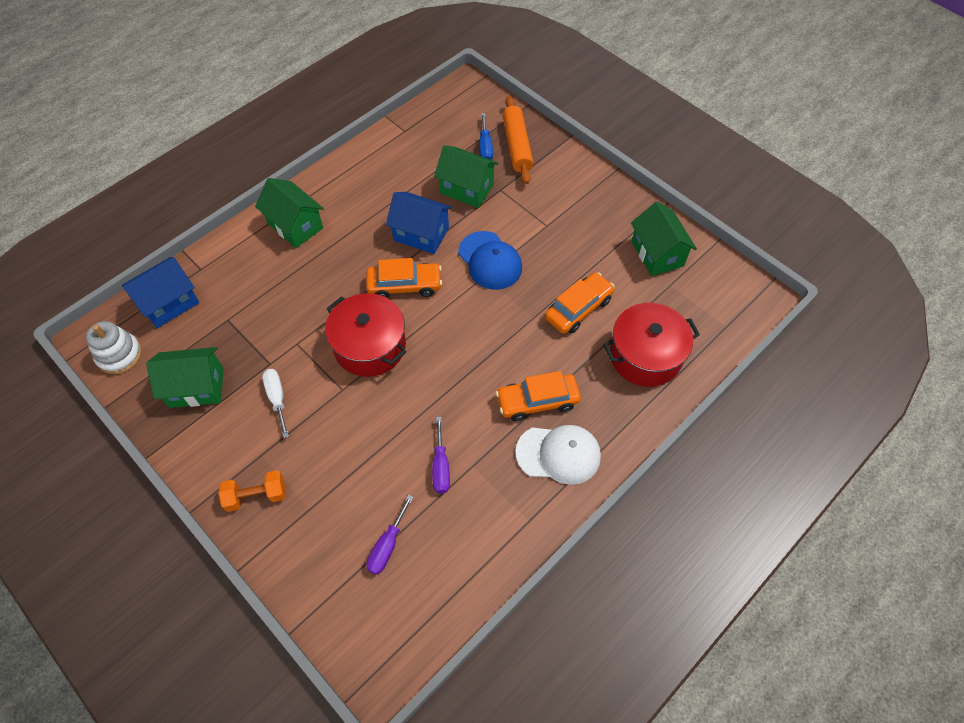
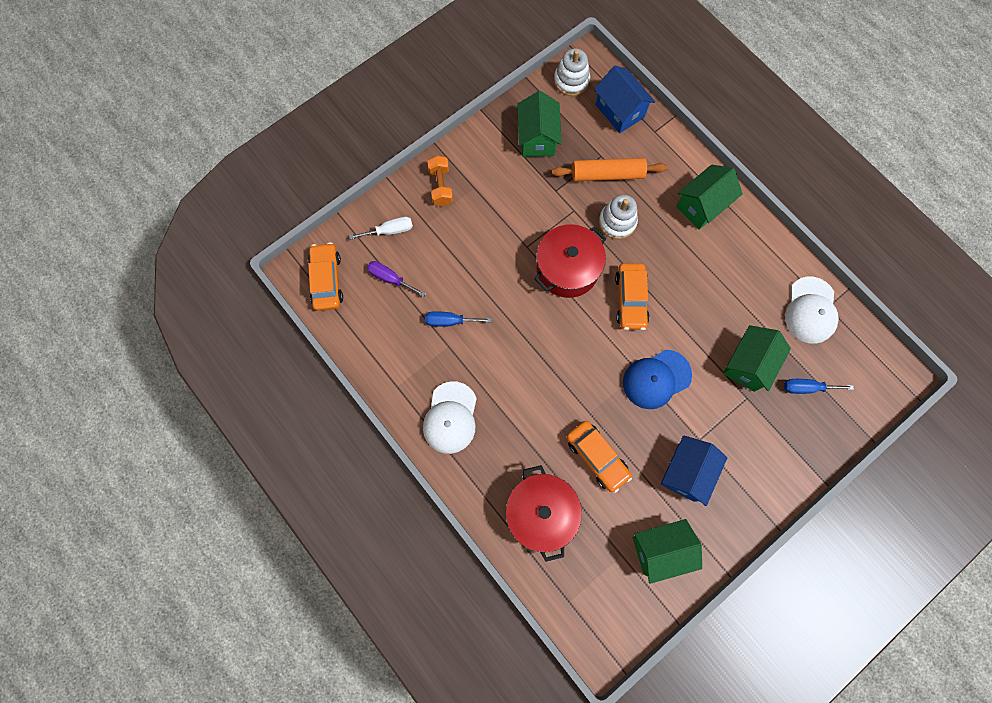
camera: 95 degrees right, 15 degrees up
white screwdriver [262,369,289,438] -> white screwdriver moved to [349,217,413,240]
blue house [386,192,452,254] -> blue house moved to [661,435,727,506]
purple screwdriver [432,417,450,494] -> blue screwdriver [425,311,492,327]
orange car [496,371,581,421] -> orange car moved to [308,242,343,311]
orange rolling pin [503,96,533,184] -> orange rolling pin moved to [552,158,667,181]
none -> white stacking toy [599,195,638,239]
none -> white cap [785,276,839,344]

